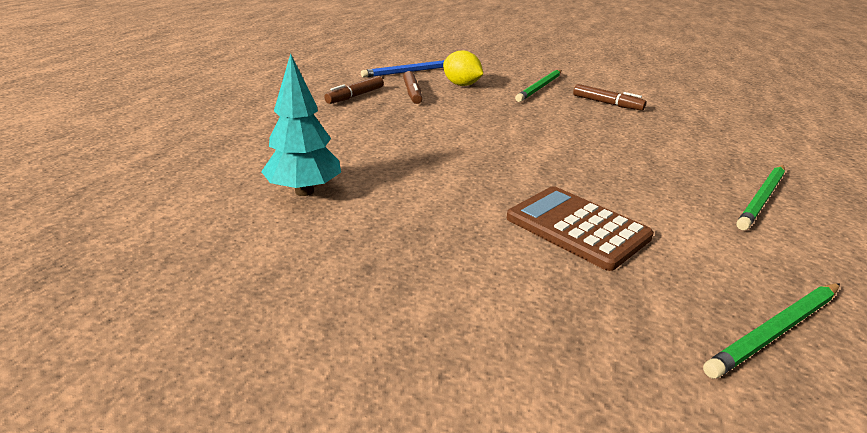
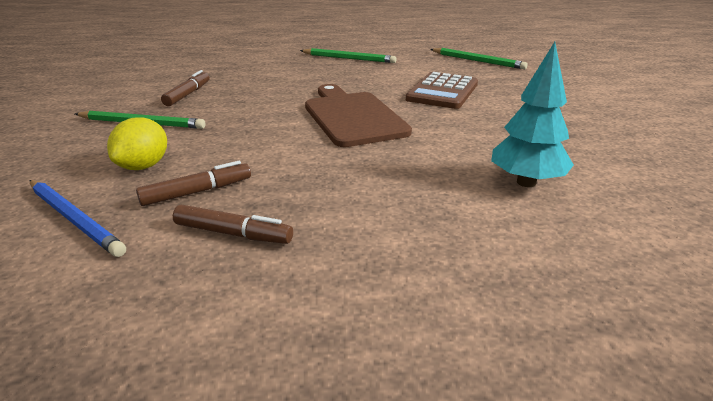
camera: 110 degrees left, 0 degrees up
none -> brown cutting board [305,84,412,147]

